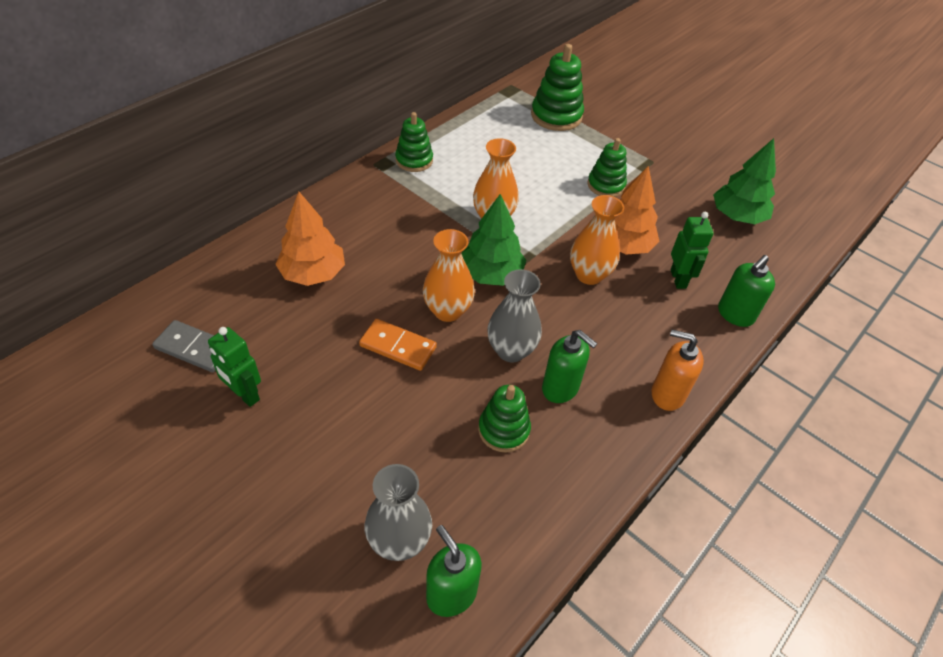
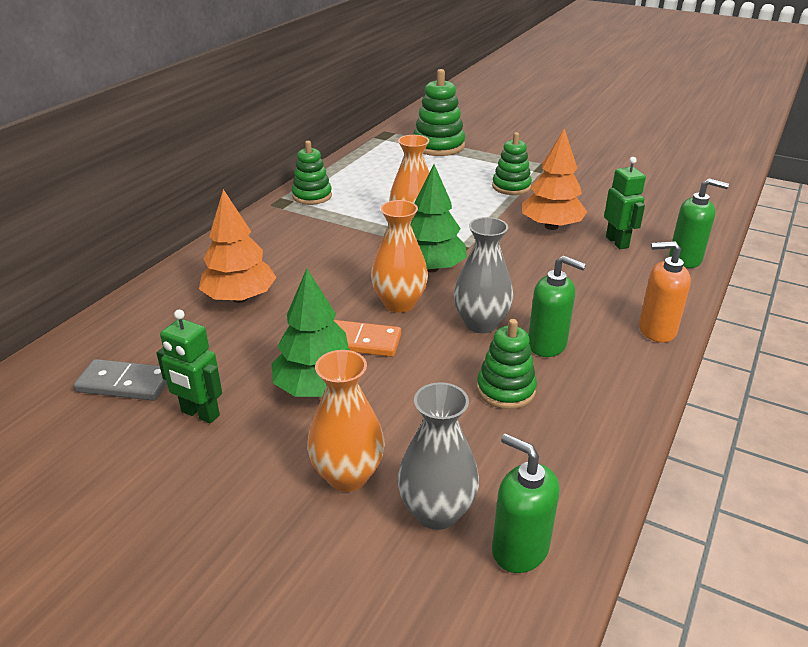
camera: 10 degrees left, 15 degrees down
orange vase [570,195,624,285] -> orange vase moved to [307,350,385,492]
green tree [713,138,776,224] -> green tree moved to [272,269,351,397]
green soap dispenser [718,255,775,327] -> green soap dispenser turned 105 degrees counterclockwise [669,178,729,268]

